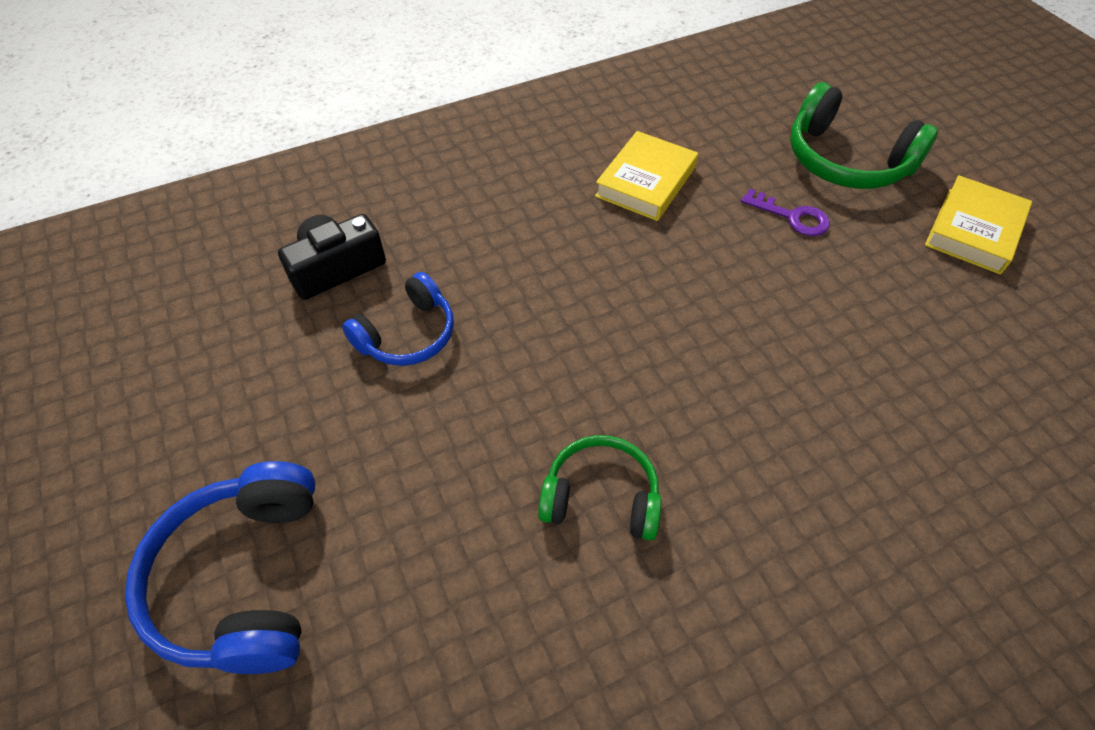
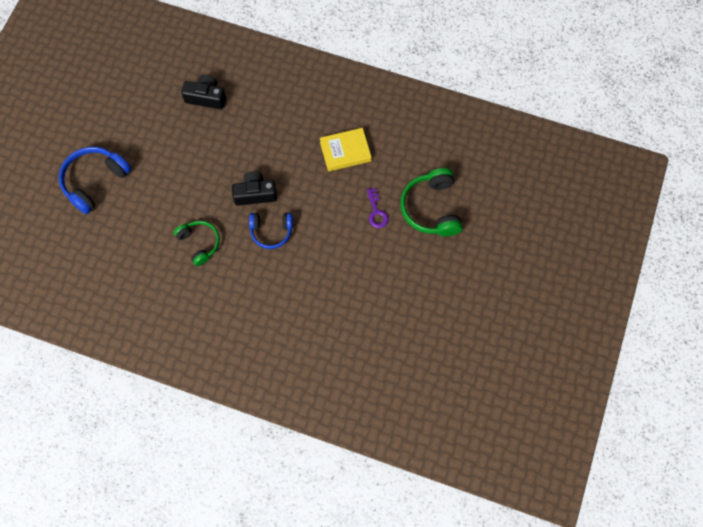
camera: 45 degrees right, 15 degrees up
blue headphones [342,272,454,366] -> blue headphones moved to [249,213,293,249]
yellow book [925,175,1032,274] -> none
none -> black camera [232,171,277,206]

